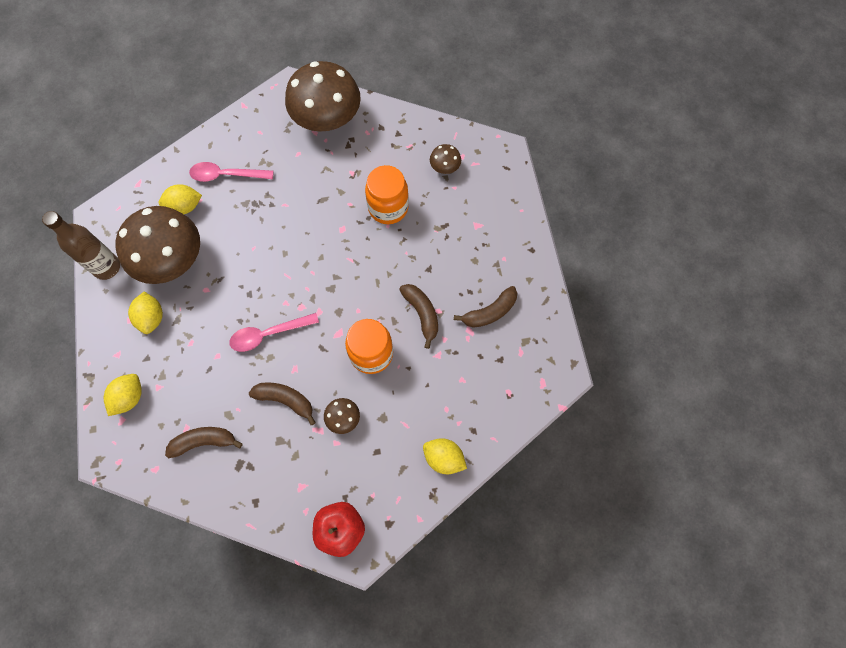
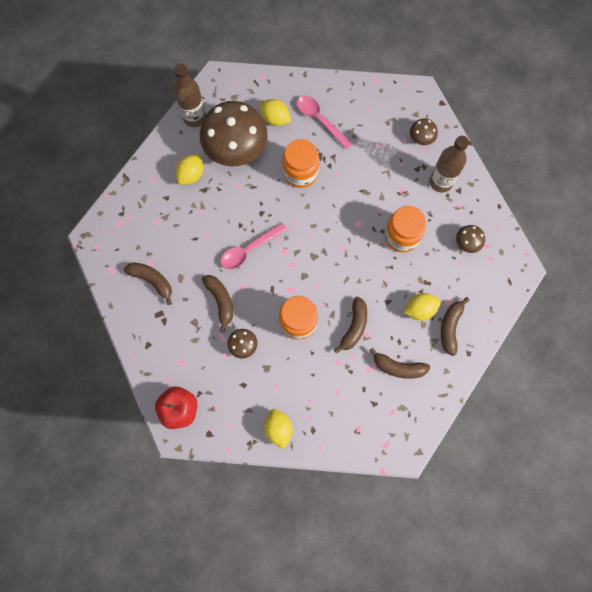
camera: 45 degrees right, 5 degrees up
yellow lemon [104,374,142,416] -> yellow lemon moved to [404,293,441,321]
pink spoon [229,313,319,352] -> pink spoon turned 60 degrees counterclockwise [220,223,287,269]
brown mushroom [285,61,361,132] -> brown mushroom [410,119,438,145], size x0.42
none -> orange jar [282,139,319,188]
none -> brown bottle [430,136,469,193]
none -> brown banana [441,297,470,356]

